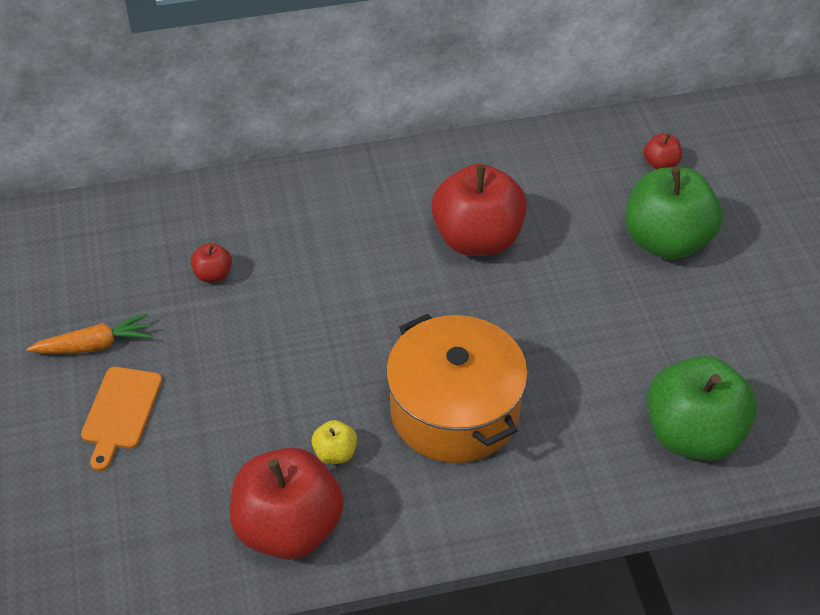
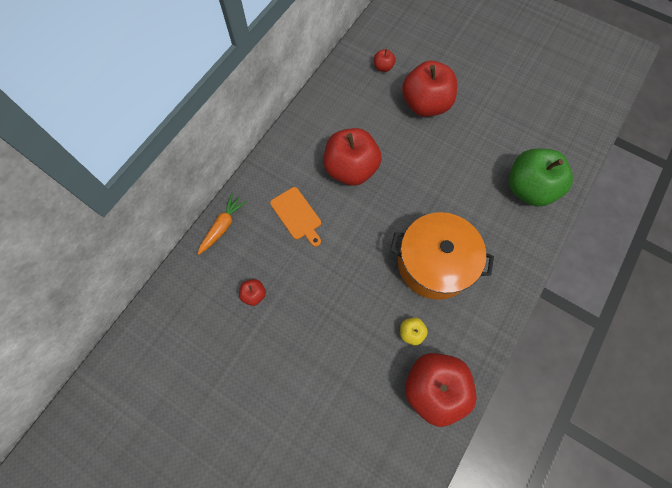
camera: 45 degrees left, 20 degrees up
orange carrot [27,313,152,354] -> orange carrot moved to [198,193,247,255]
orange cutting board [81,367,162,471] -> orange cutting board moved to [270,187,321,247]
green apple [625,167,722,260] -> red apple [402,61,457,117]

